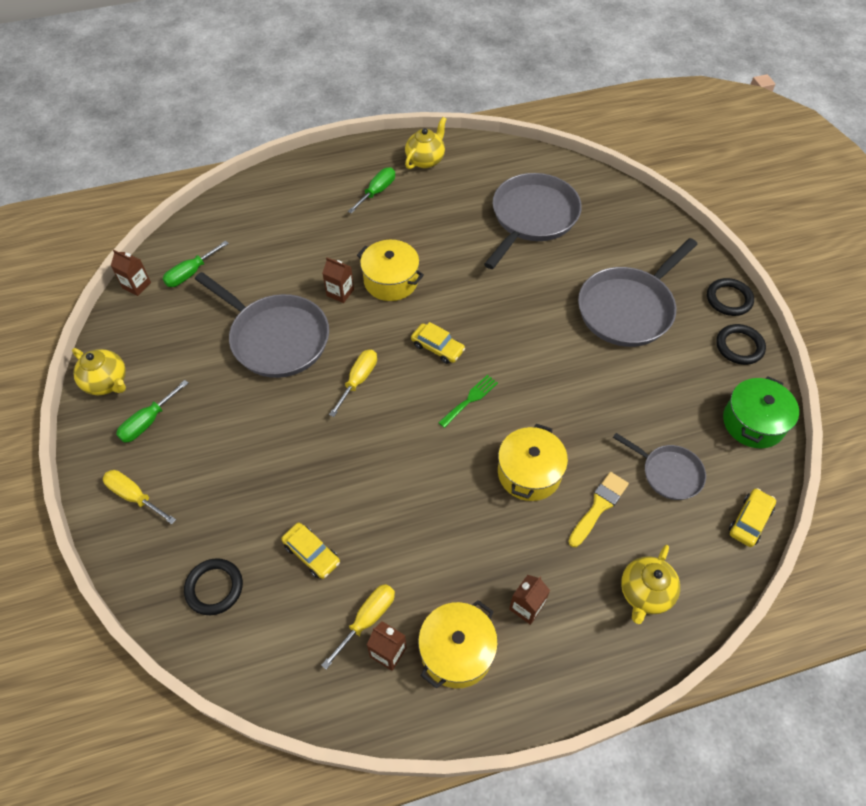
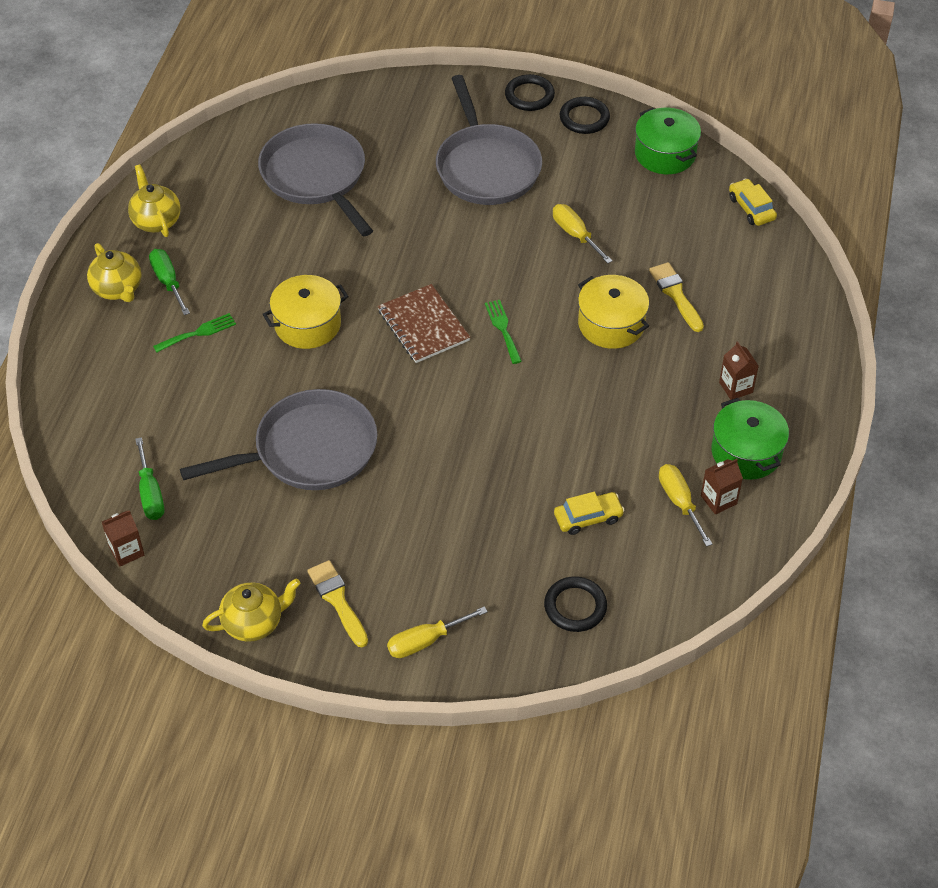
camera: 60 degrees left, 5 degrees down
green screwdriver [116,380,188,443] -> yellow brush [307,560,368,647]
brown carton [322,257,354,303] -> none
yellow screwdriver [329,350,377,417] -> yellow screwdriver moved to [553,204,612,264]
yellow car [411,322,465,364] -> brown notebook [378,284,470,363]
yellow pot [418,600,498,689] -> green pot [711,398,789,480]
grey pan [613,433,706,500] -> none
yellow teapot [621,545,680,624] -> yellow teapot moved to [87,243,141,302]
none -> green fork [153,313,236,352]

